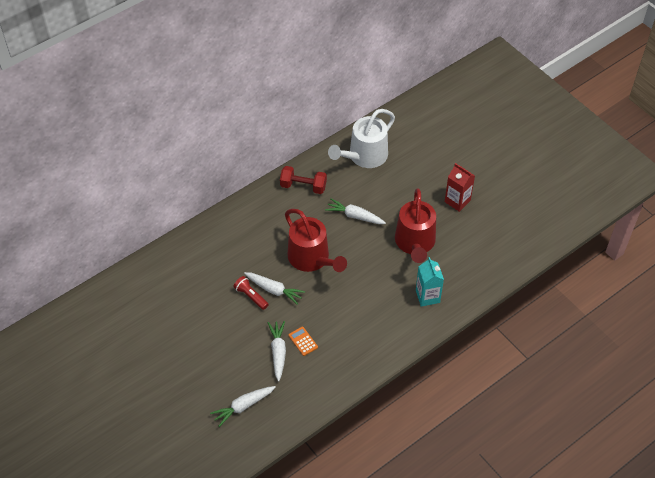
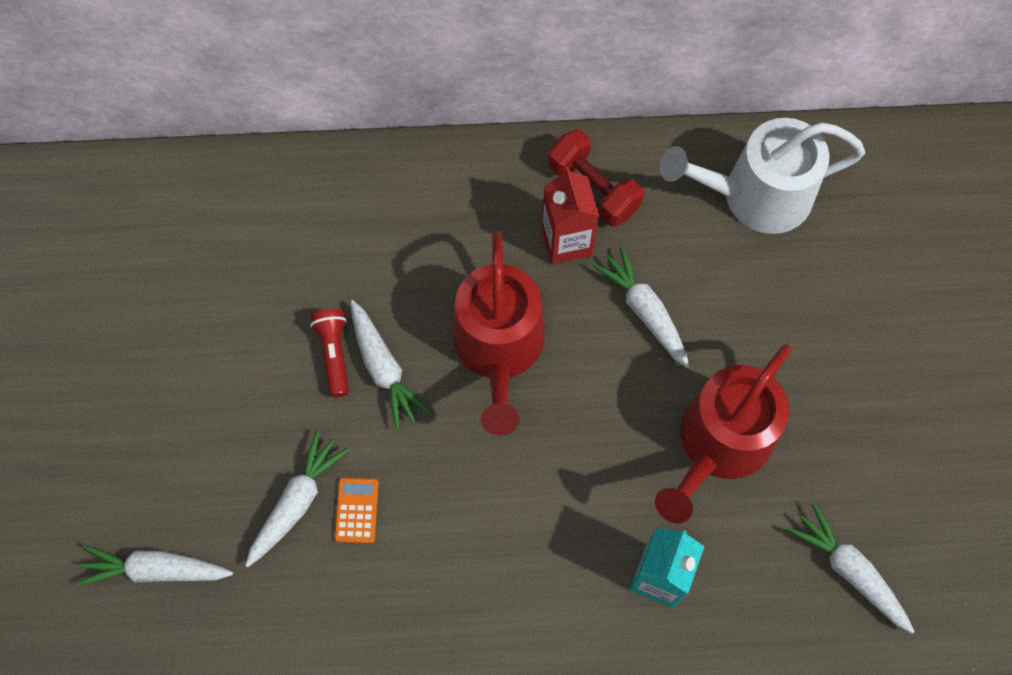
camera: 35 degrees right, 15 degrees up
red carton [445,163,475,212] -> red carton moved to [542,167,599,265]
none -> white carrot [788,504,915,634]

